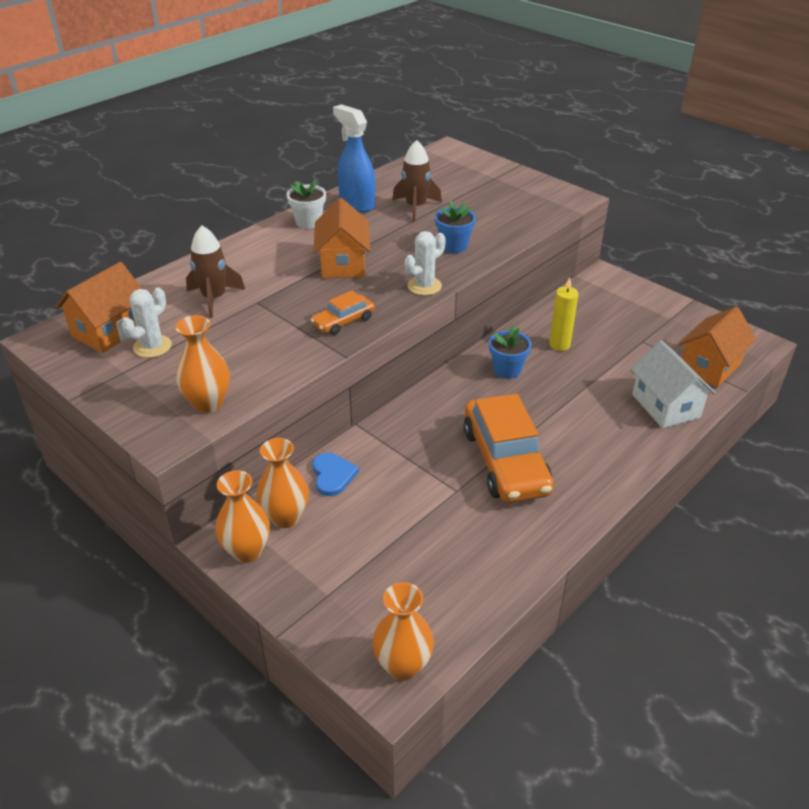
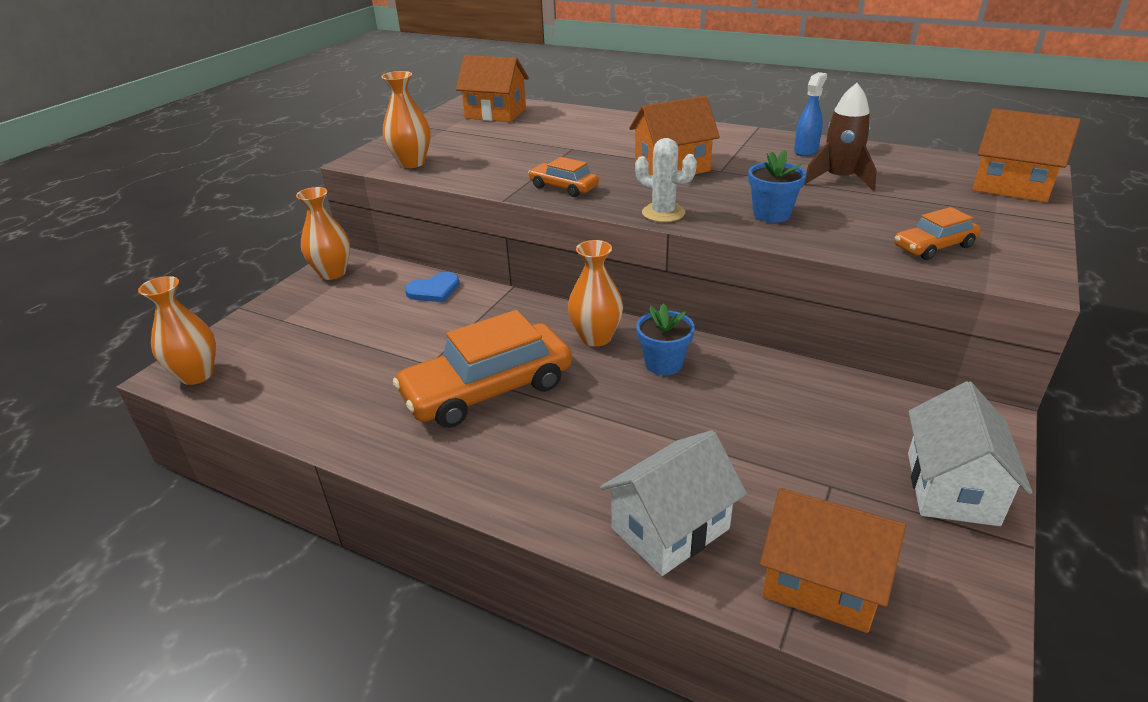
camera: 75 degrees right, 5 degrees down
white cactus [122,288,172,358] -> none
brown rocket [186,226,245,318] -> none
orange vase [257,438,309,528] -> orange vase moved to [568,240,623,347]
white flower pot [287,179,326,229] -> none
blue spray bottle [333,104,375,212] -> blue spray bottle [794,72,827,156], size x0.62
yellow candle [549,277,578,351] -> none
none -> orange car [894,207,981,260]
none -> white house [908,381,1032,526]
none -> orange house [972,108,1081,202]

